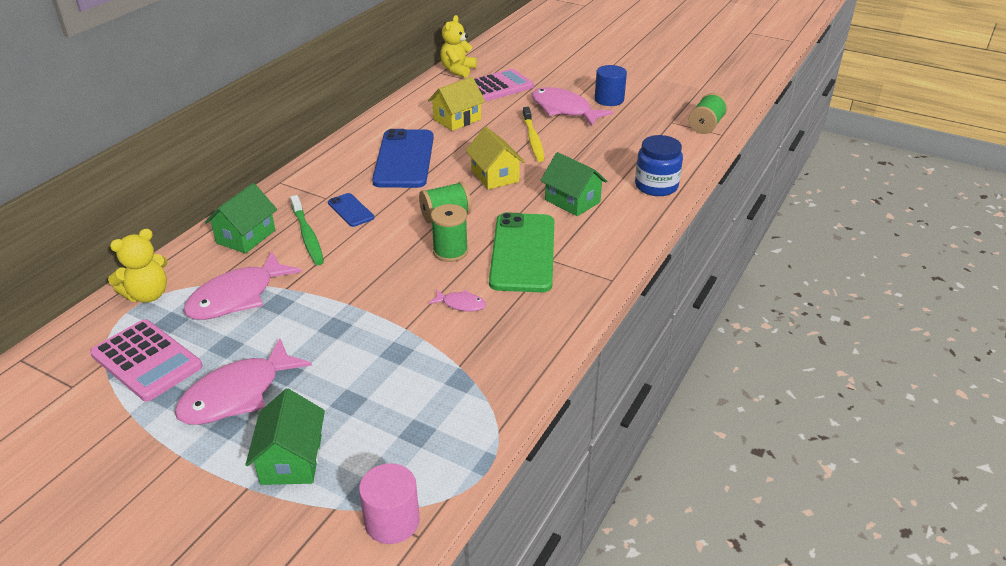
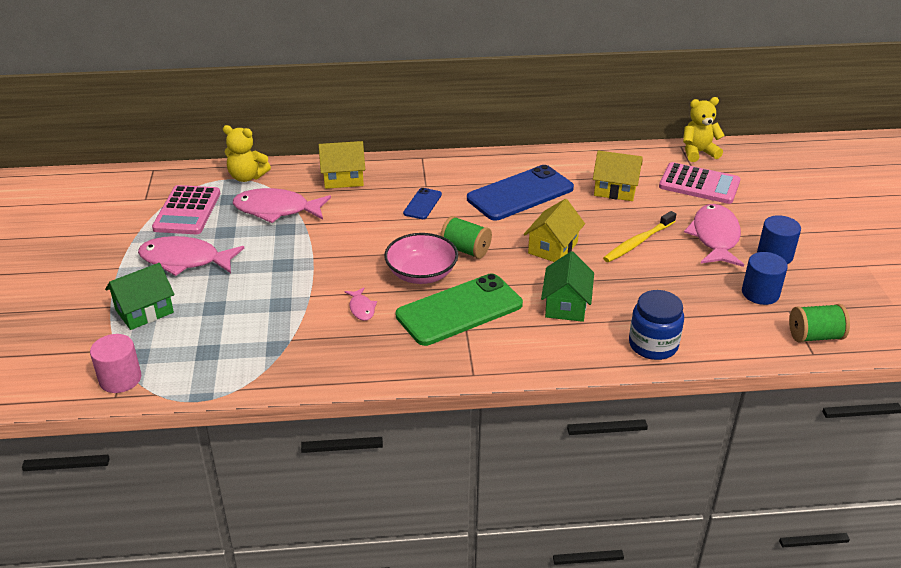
camera: 55 degrees right, 0 degrees up
green house [205,183,277,254] -> yellow house [319,141,365,189]
green toothbrush [290,195,324,265] -> none
green spool [431,204,468,262] -> pink bowl [384,233,458,284]
none -> blue cylinder [742,252,788,305]

